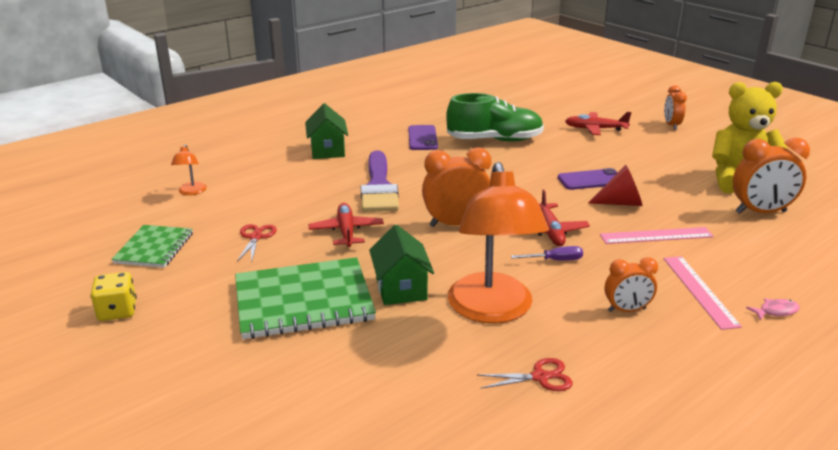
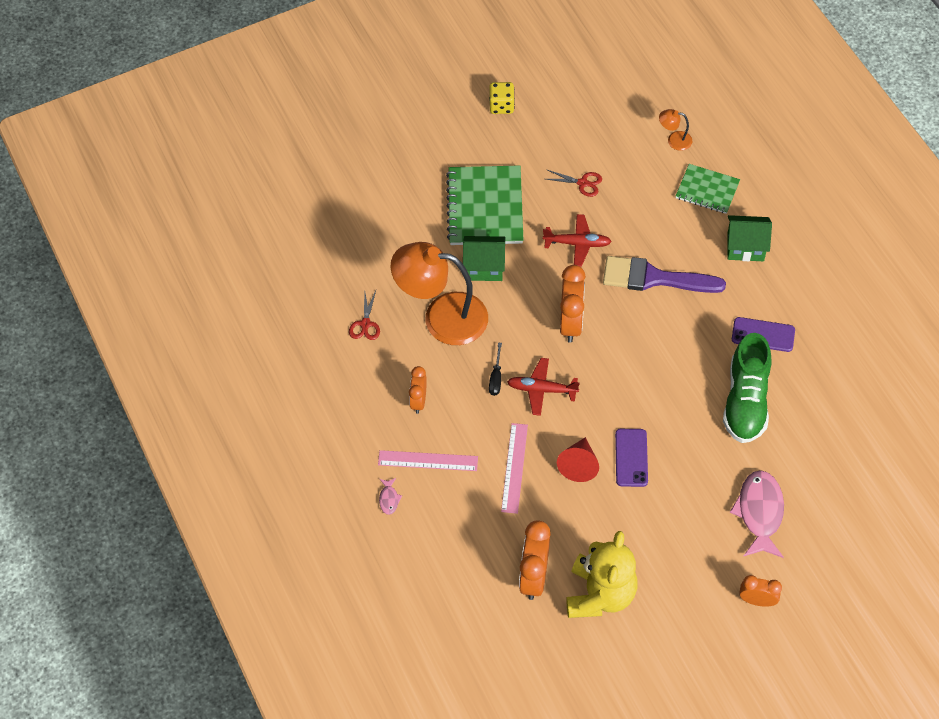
camera: 105 degrees right, 30 degrees up
green notebook [111,225,193,268] -> green notebook moved to [676,164,740,214]
purple screwdriver [511,246,583,261] -> black screwdriver [489,343,502,396]
red plane [565,112,631,135] -> pink fish [730,470,784,558]

